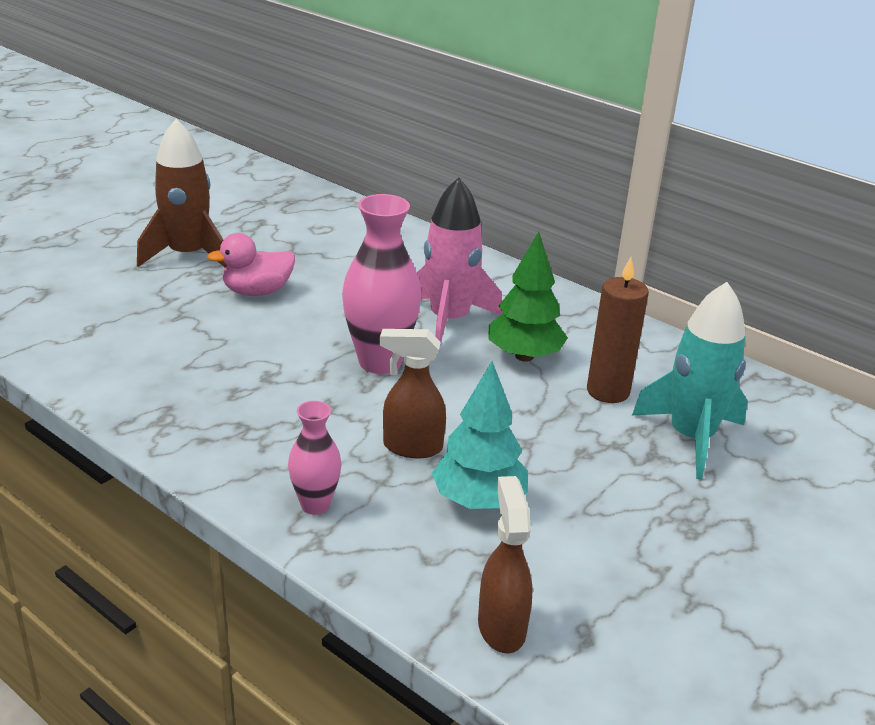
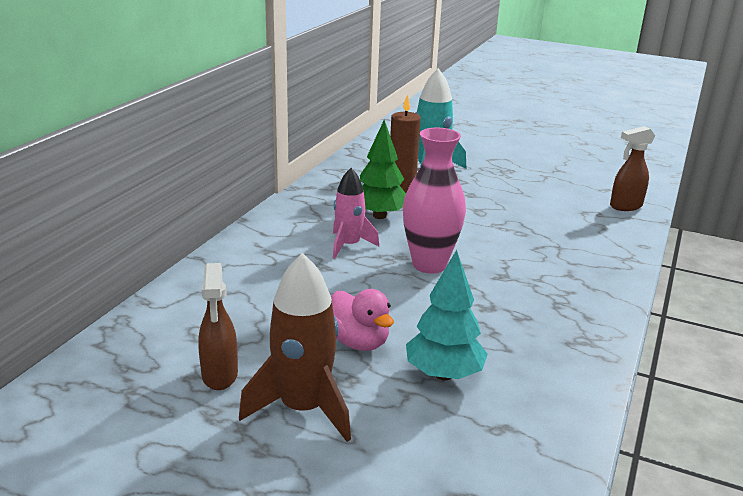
camera: 105 degrees left, 5 degrees down
pink vase [288,401,342,515] -> none
brown spray bottle [380,329,446,458] -> brown spray bottle moved to [198,263,238,390]
pink rocket [417,177,502,348] -> pink rocket [333,168,380,259], size x0.66
turquoise tree [432,361,528,509] -> turquoise tree moved to [406,250,488,380]

